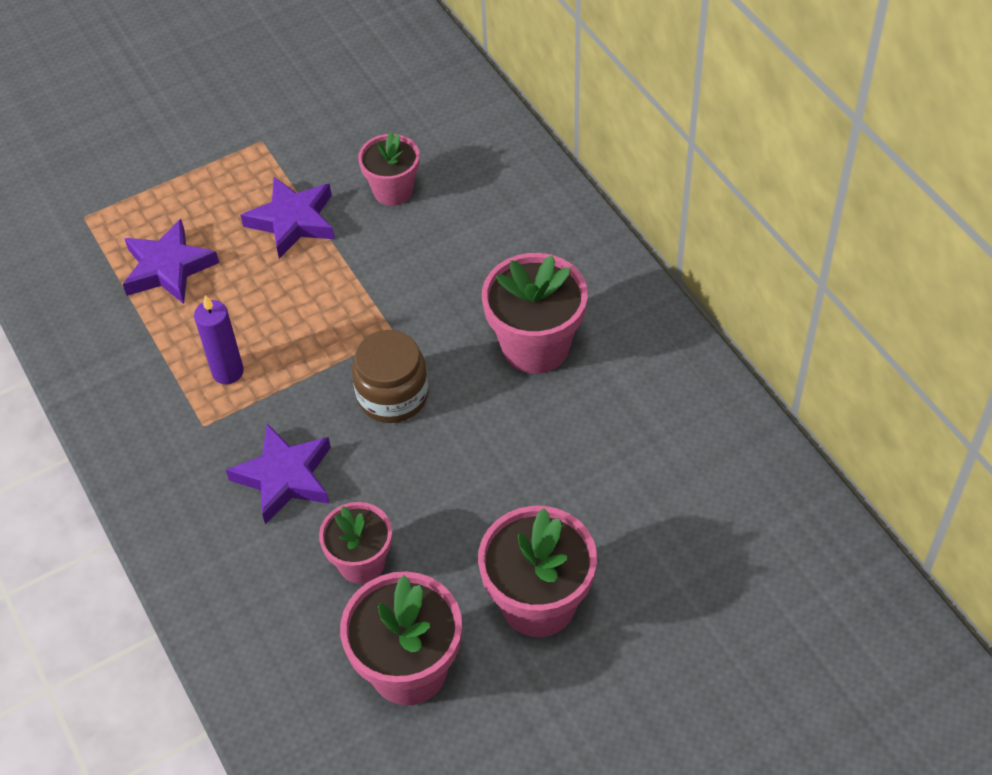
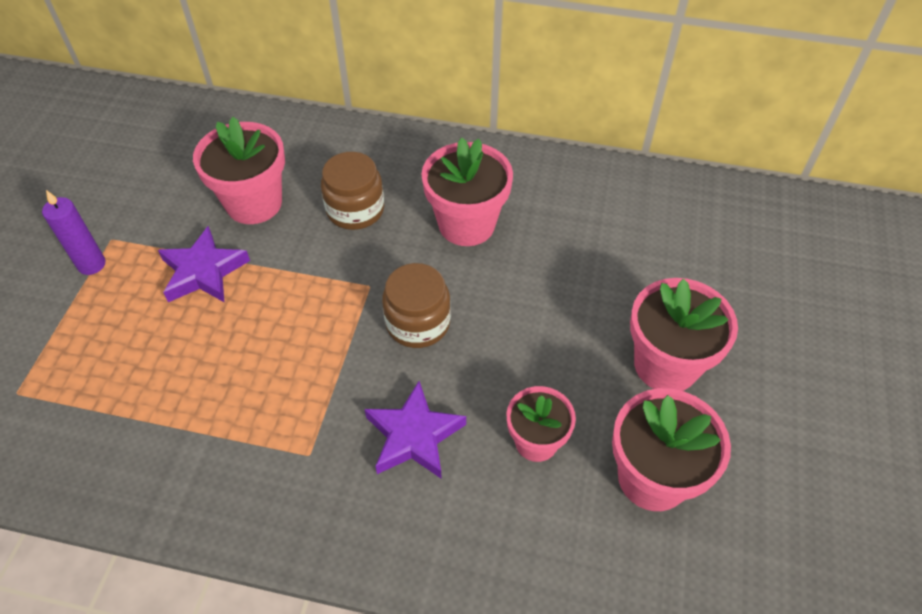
camera: 50 degrees left, 0 degrees up
purple star [123,219,219,304] -> none
purple candle [194,295,244,384] -> purple candle moved to [42,190,105,275]
pink flower pot [358,132,419,206] -> pink flower pot [193,117,285,224], size x1.57
none -> brown jar [321,152,384,230]

